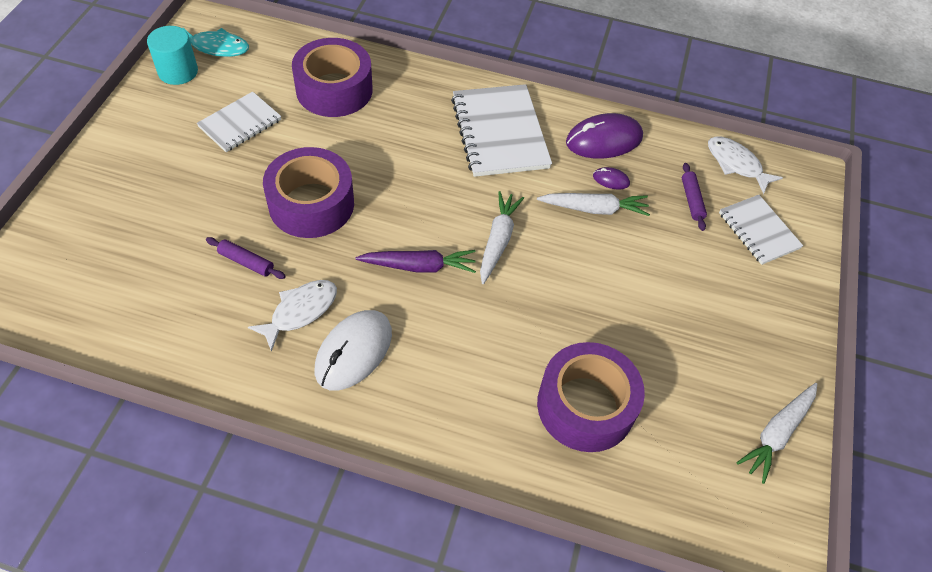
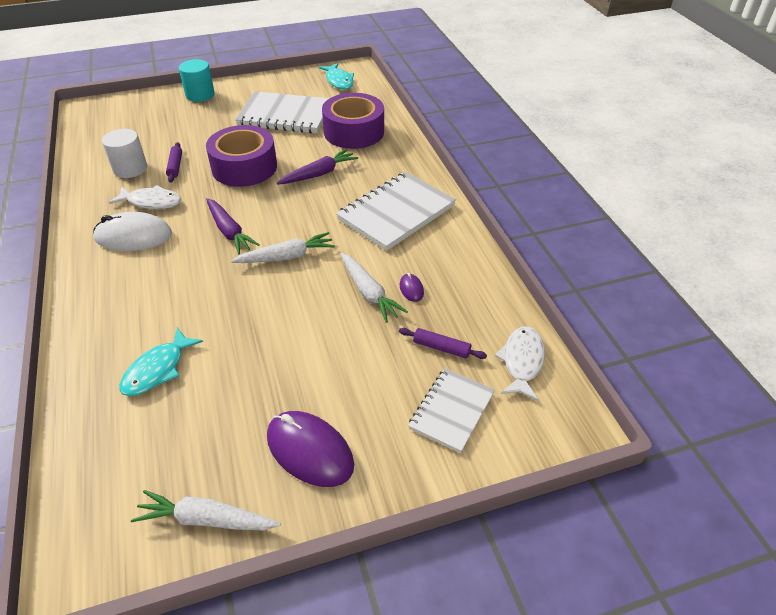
camera: 60 degrees right, 10 degrees down
turquoise cylinder [147,26,198,85] -> turquoise cylinder moved to [179,59,215,102]
white notebook [197,92,281,152] -> white notebook [235,91,330,133], size x1.66
purple tape [537,342,645,452] -> turquoise fish [120,327,203,396]
purple mouse [566,113,643,159] -> purple mouse moved to [267,411,354,487]
purple rolling pin [682,163,707,231] -> purple rolling pin turned 60 degrees clockwise [399,328,487,359]
none -> white cylinder [102,129,147,178]
none -> purple carrot [277,149,358,185]

